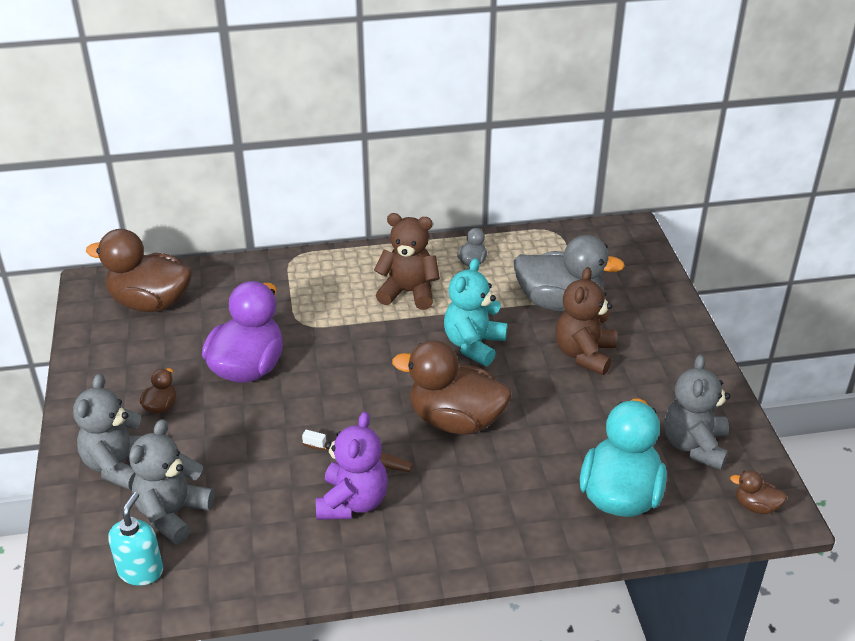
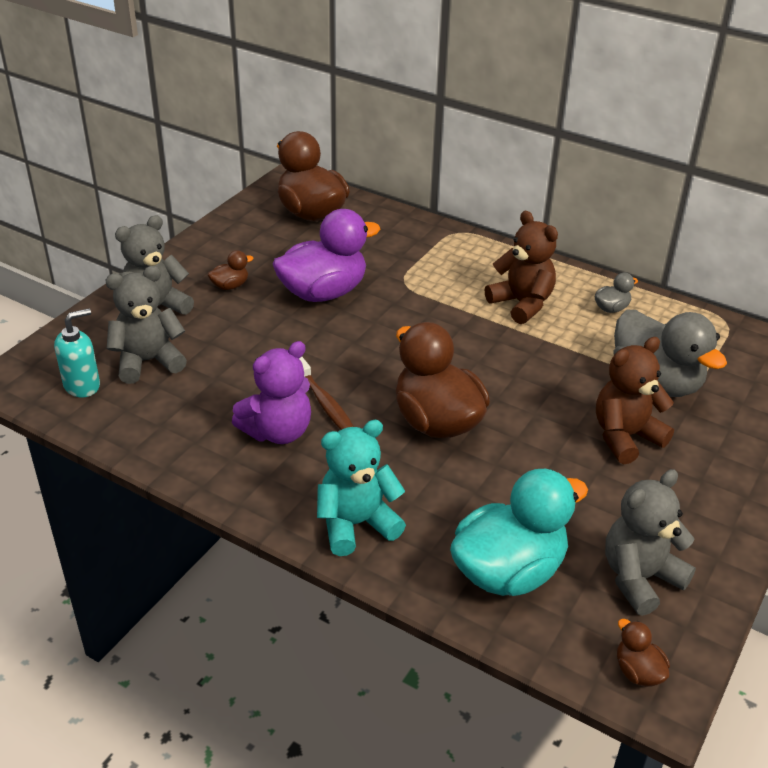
camera: 40 degrees right, 0 degrees up
turquoise teddy bear [444,258,507,366] -> turquoise teddy bear moved to [317,420,406,556]

